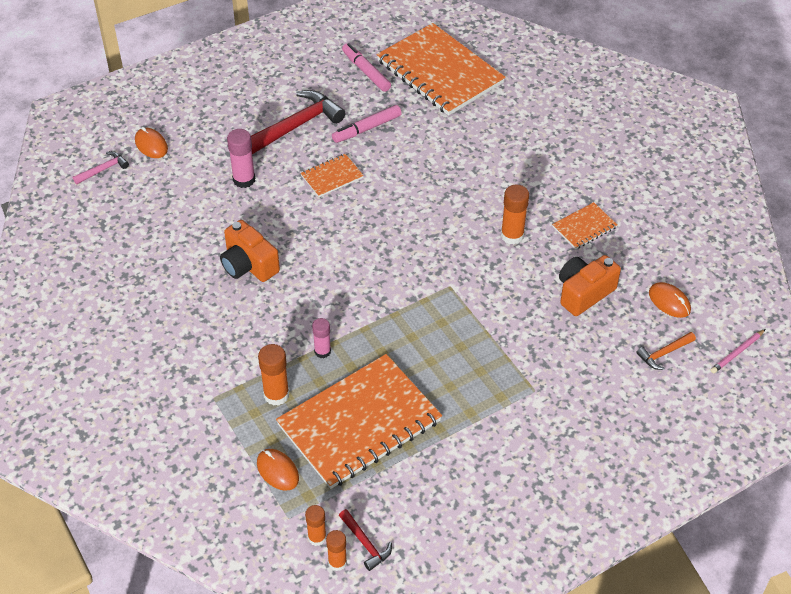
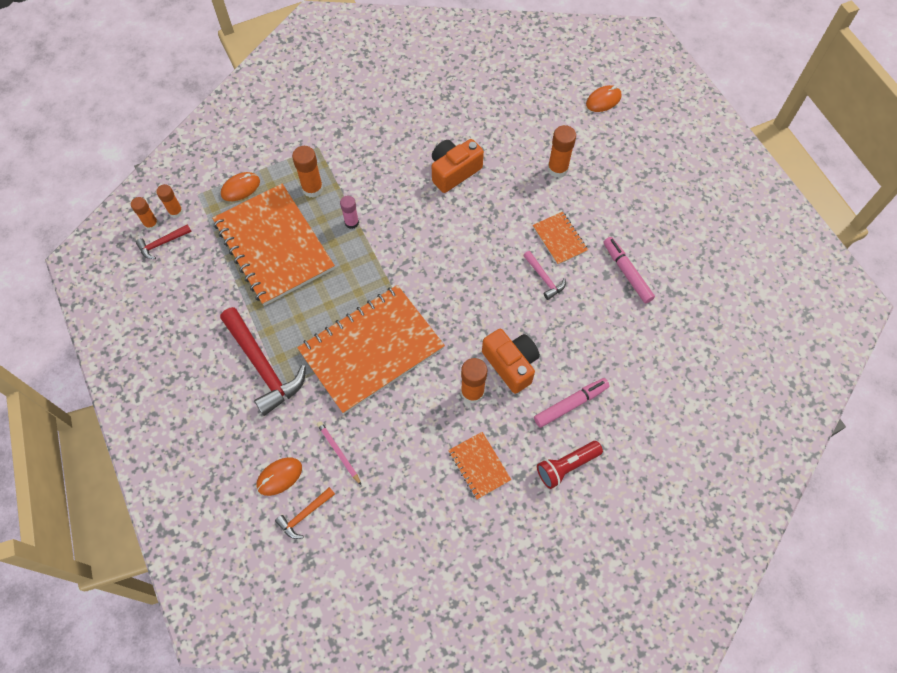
camera: 95 degrees right, 15 degrees up
pink hammer [73,151,129,184] -> pink hammer moved to [523,251,566,300]
pink glue stick [227,129,255,188] -> orange glue stick [548,125,576,178]
red hammer [251,90,345,154] -> red hammer moved to [220,307,306,416]
pink marker [342,43,391,92] -> pink marker moved to [534,378,610,428]
orange notebook [377,23,506,116] -> orange notebook moved to [297,285,445,414]
orange camera [559,255,621,316] -> orange camera moved to [482,329,540,394]
orange hammer [636,332,696,370] -> orange hammer turned 105 degrees counterclockwise [275,487,335,539]
orange mouse [649,282,691,318] -> orange mouse moved to [256,457,302,496]
pink pencil [711,329,765,373] -> pink pencil moved to [317,421,361,485]
none -> red flashlight [537,441,603,489]

